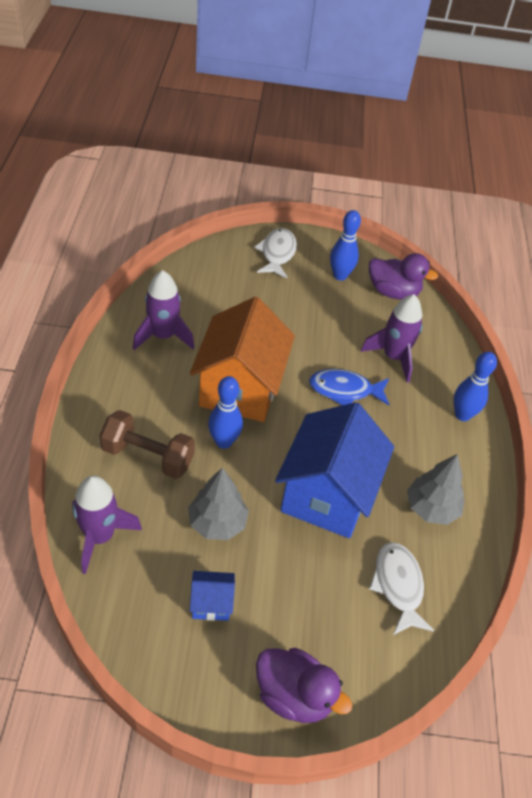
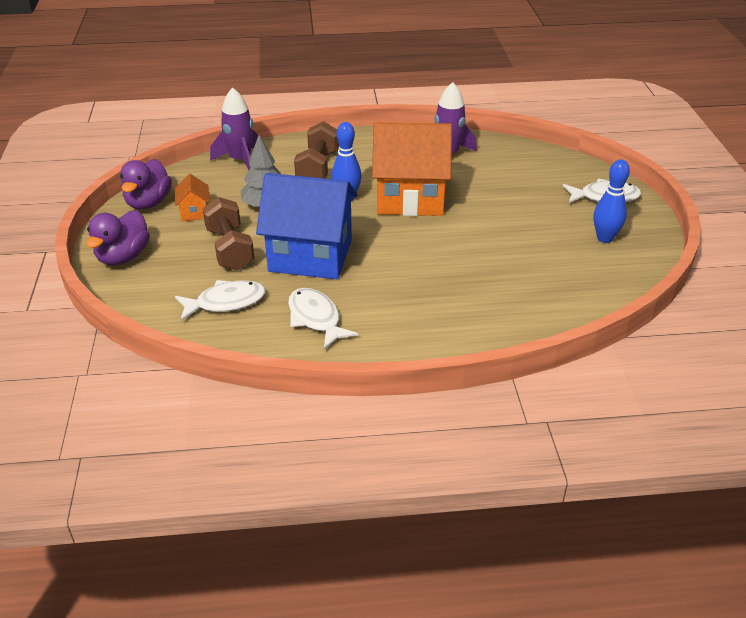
camera: 85 degrees right, 10 degrees down
blue house [190,571,235,621] -> orange house [175,174,209,221]
blue fish [309,369,390,405] -> none
purple rocket [360,294,423,383] -> none
purple duck [369,253,438,300] -> purple duck moved to [120,159,172,210]
grey tree [407,454,465,525] -> white fish [288,288,358,349]
blue bowling pin [454,352,497,421] -> none
none -> brown dumbbell [203,197,255,270]

